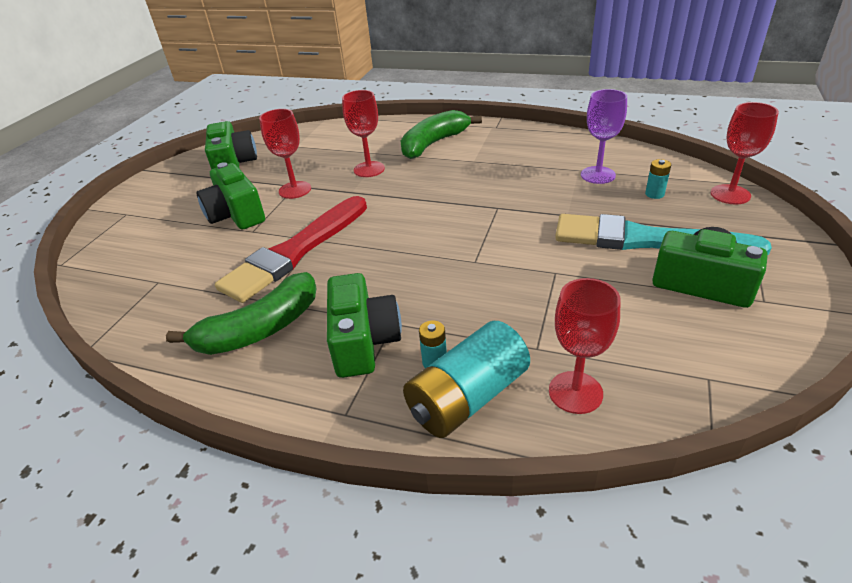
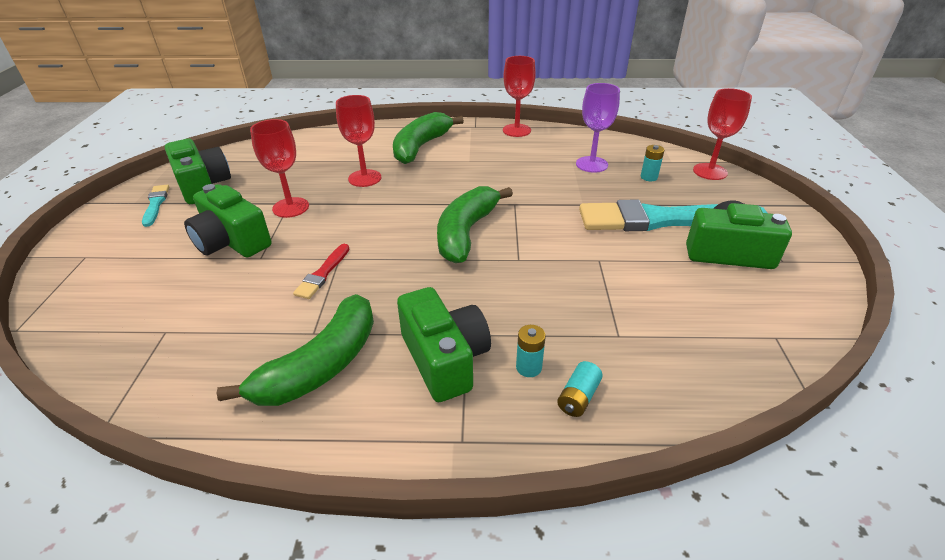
camera: 20 degrees left, 0 degrees up
red brush [215,196,367,303] -> red brush [293,244,349,299], size x0.42
turquoise battery [403,321,530,438] -> turquoise battery [557,361,603,417], size x0.43
red goblet [549,278,621,414] -> red goblet moved to [503,56,536,137]
none -> turquoise brush [142,185,169,227]
none -> green banana [437,186,513,263]

